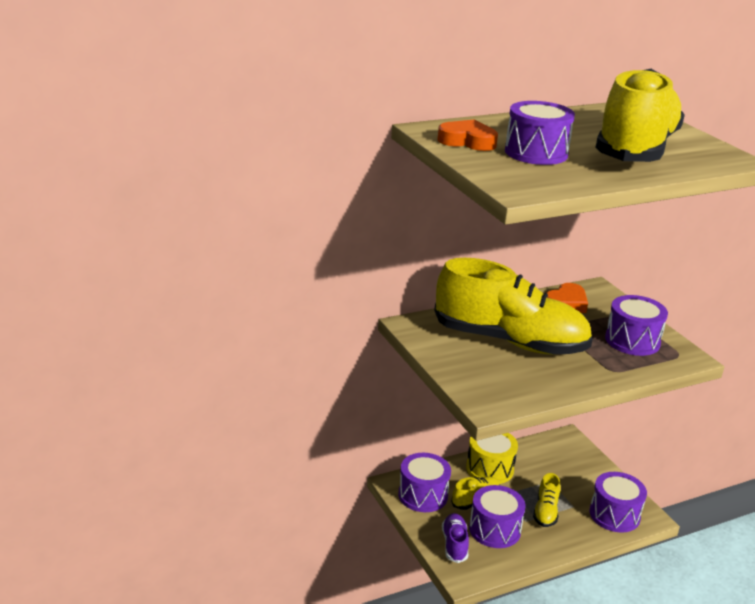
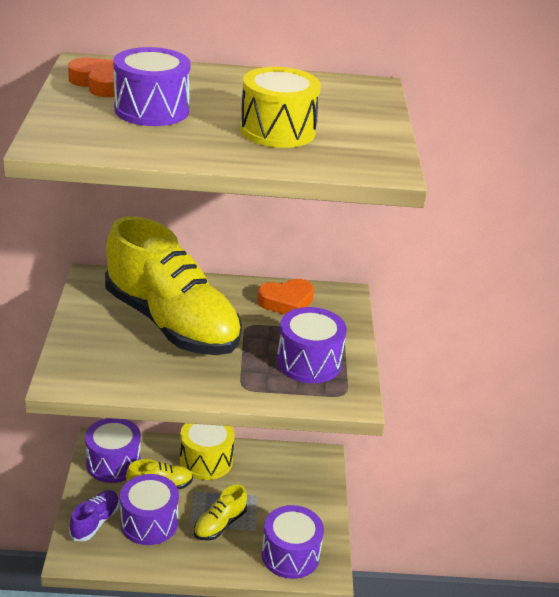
camera: 25 degrees right, 5 degrees up
yellow shoe [595,69,685,162] -> yellow drum [240,67,321,148]

